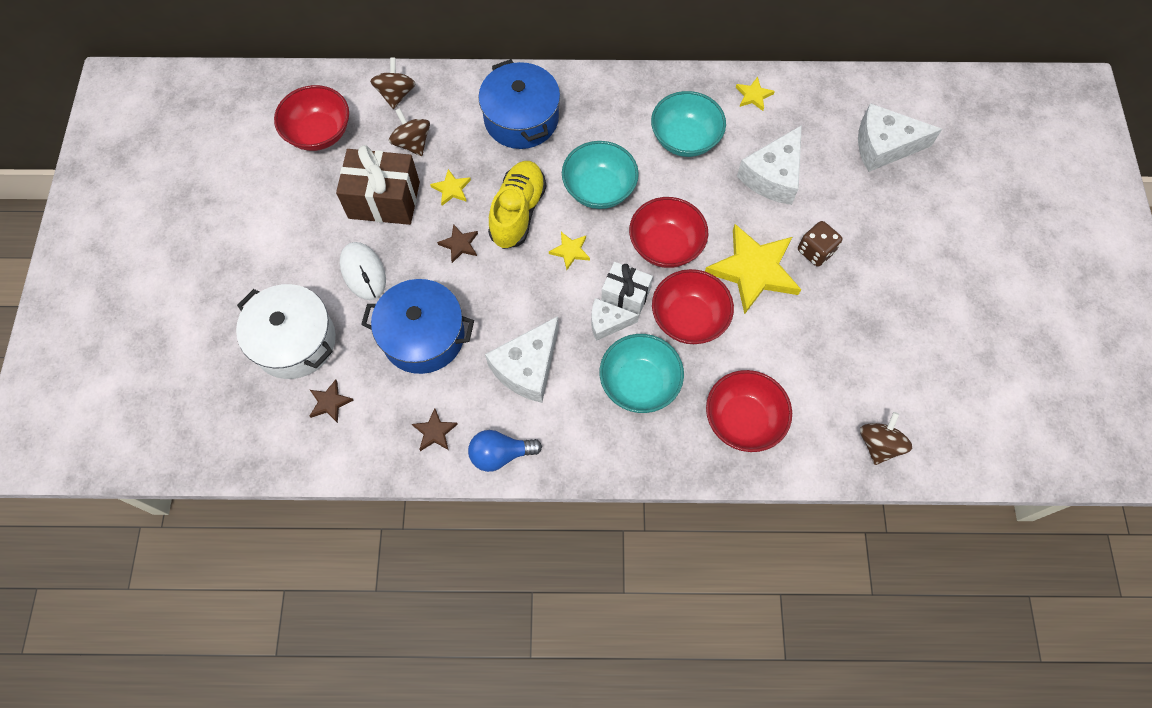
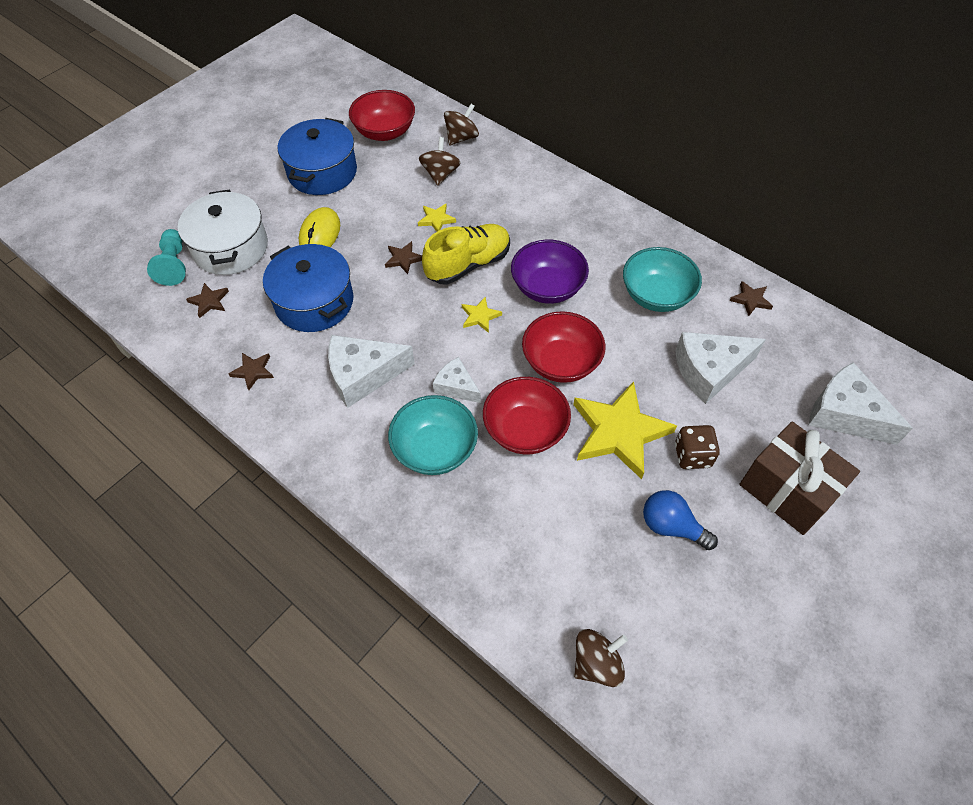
camera: 40 degrees right, 10 degrees down
brown gift [336,145,420,225] -> brown gift moved to [739,421,860,535]
white mouse [340,242,386,300] -> yellow mouse [299,207,340,247]
blue light bulb [468,430,542,472] -> blue light bulb moved to [643,490,718,550]
blue pot [478,59,560,149] -> blue pot moved to [278,118,357,195]
turquoise bowl [562,141,639,209] -> purple bowl [511,240,589,304]
white gift [601,262,653,315] -> none
red bowl [706,370,792,452] -> none
yellow star [736,77,775,111] -> brown star [729,281,773,316]
none -> turquoise pawn [147,229,186,286]

